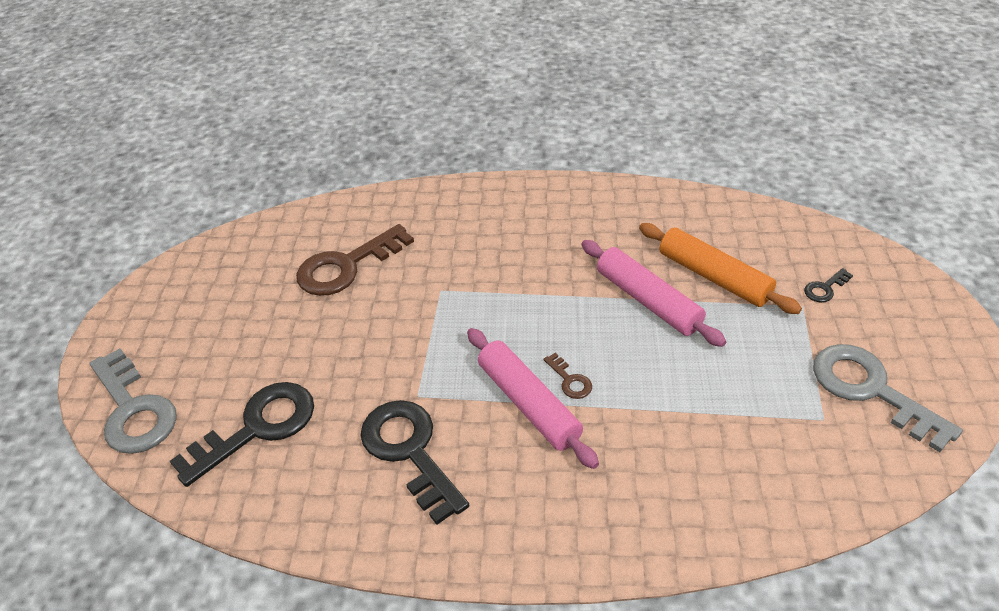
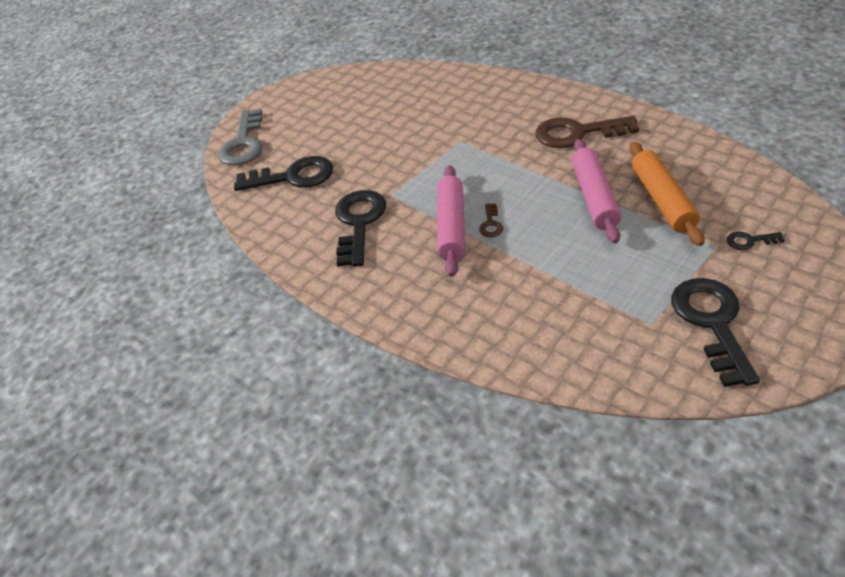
camera: 40 degrees right, 0 degrees up
brown key [296,224,414,296] -> brown key moved to [535,116,639,148]
grey key [813,344,963,452] -> black key [671,278,760,387]

